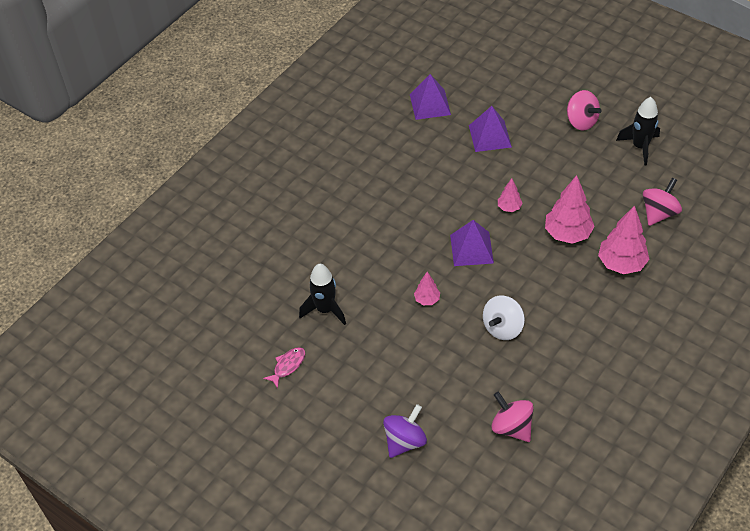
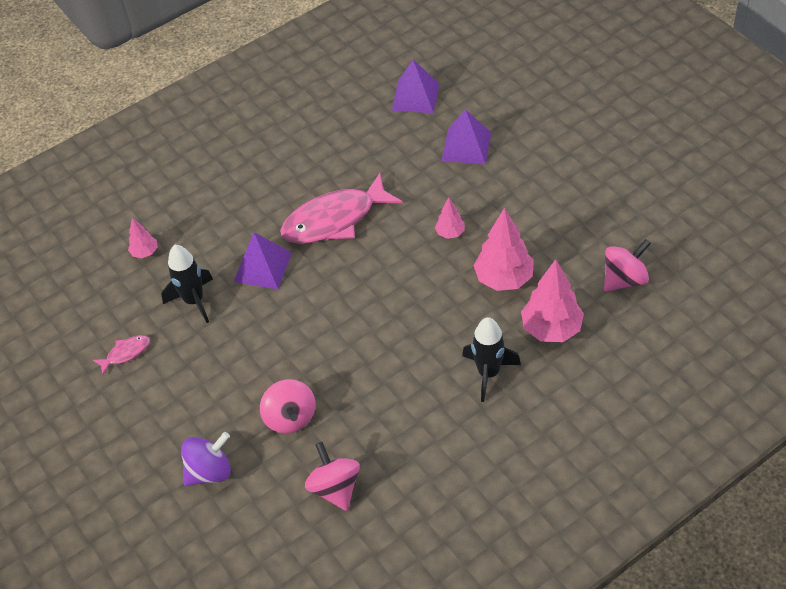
camera: 20 degrees right, 0 degrees up
pink tree [414,272,440,305] -> pink tree moved to [128,218,158,258]
purple pyramid [450,220,494,266] -> purple pyramid moved to [234,232,292,289]
white spinning top [483,295,525,340] -> none
pink spinning top [567,90,602,131] -> pink spinning top moved to [260,379,316,433]
black rocket [616,97,660,166] -> black rocket moved to [462,317,521,402]
none -> pink fish [280,173,402,244]

